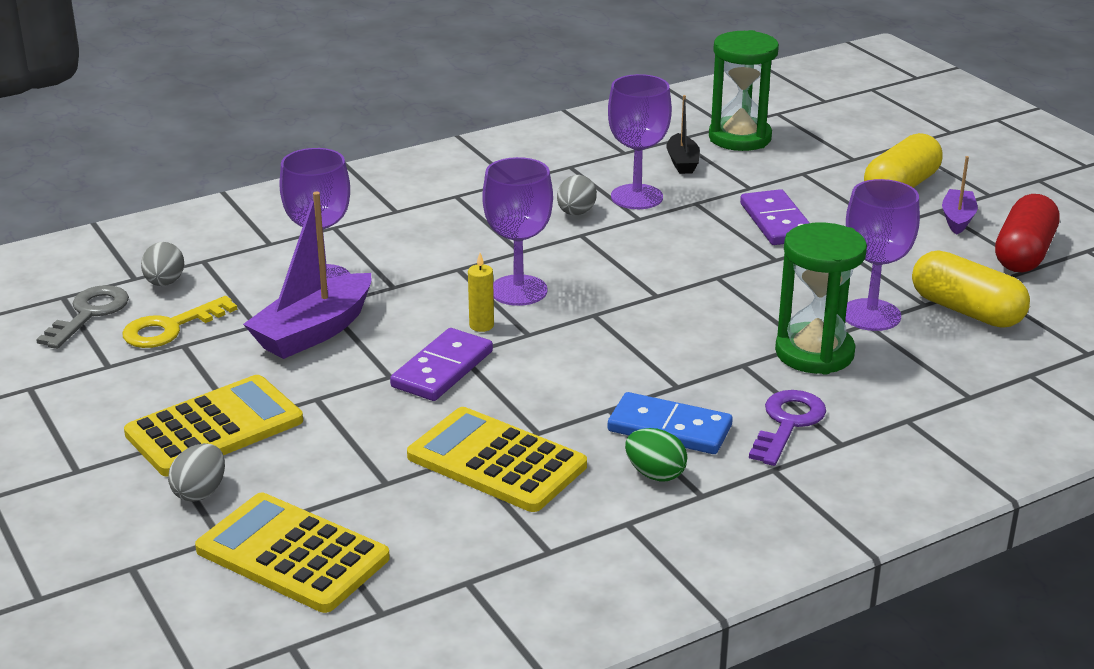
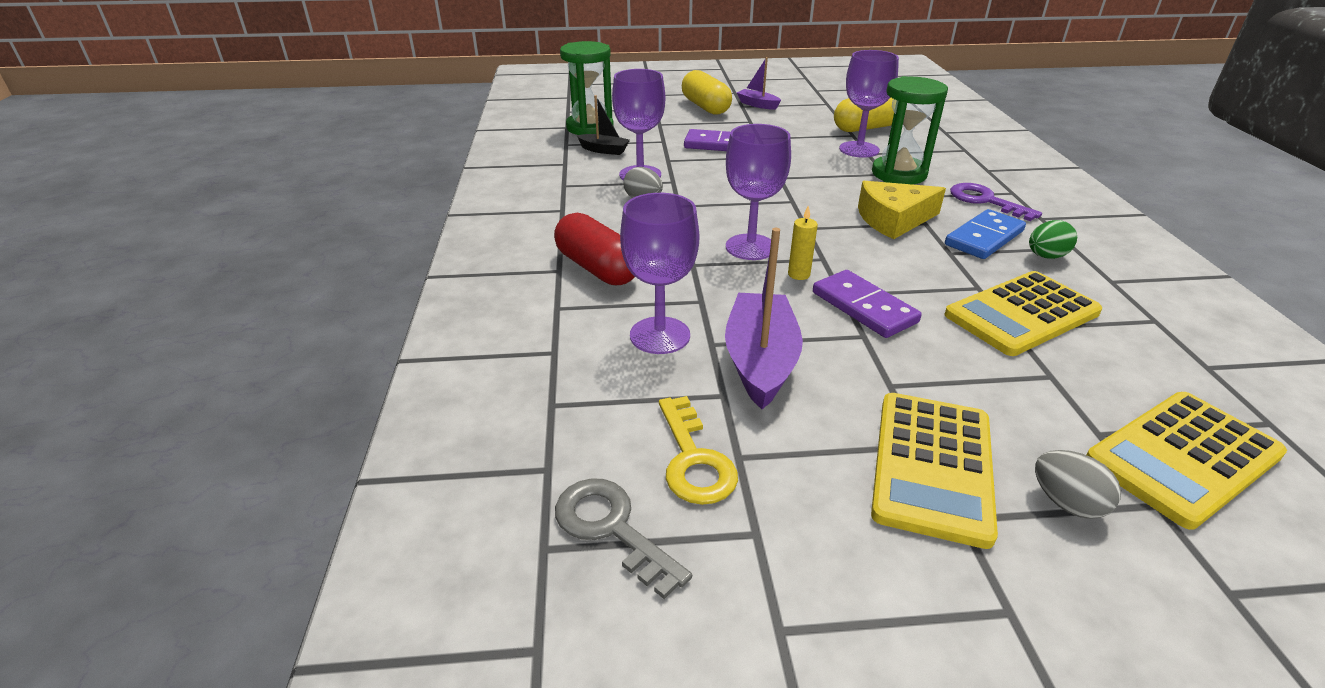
camera: 65 degrees left, 5 degrees up
yellow calculator [124,375,303,477] -> yellow calculator turned 150 degrees counterclockwise [871,393,998,549]
grey egg [141,242,184,286] -> none
purple boat [243,192,372,359] -> purple boat turned 150 degrees counterclockwise [725,228,803,409]
red capsule [995,194,1060,272] -> red capsule moved to [554,213,635,285]
none -> yellow cheese [858,181,946,239]

